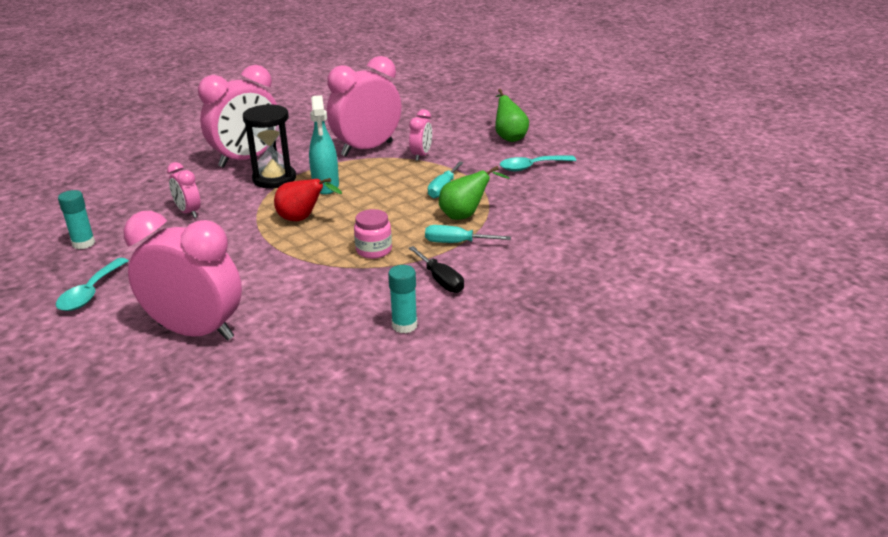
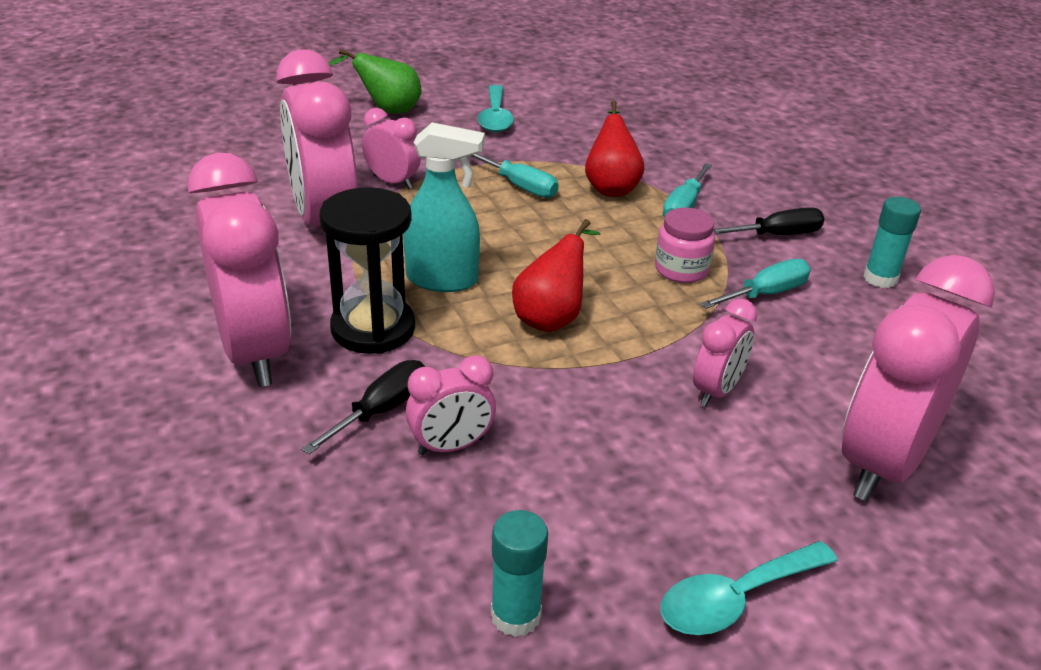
camera: 75 degrees left, 5 degrees up
turquoise spoon [56,258,129,311] -> turquoise spoon turned 120 degrees clockwise [661,541,838,635]
green pear [439,166,509,220] -> red pear [585,101,644,197]
none -> black screwdriver [301,360,425,455]
none -> pink clock [693,299,758,407]
none -> turquoise screwdriver [700,259,811,309]

